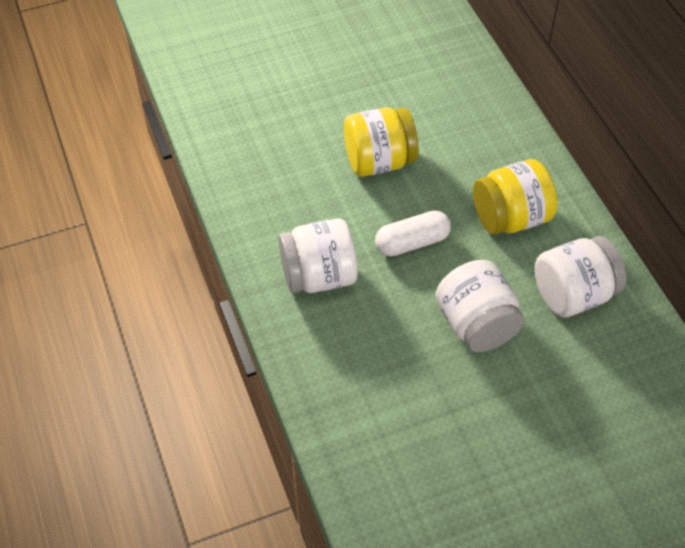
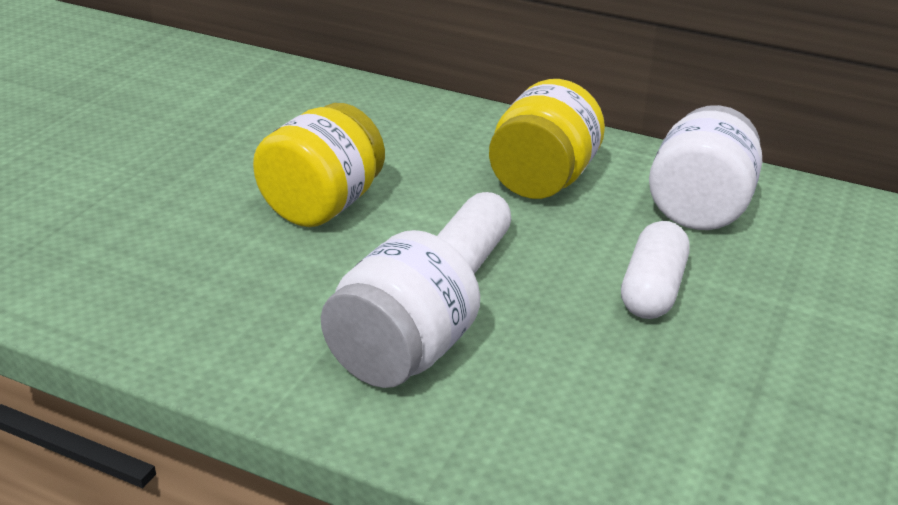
camera: 45 degrees left, 20 degrees down
white jar [436,260,524,352] -> white capsule [621,221,690,319]

